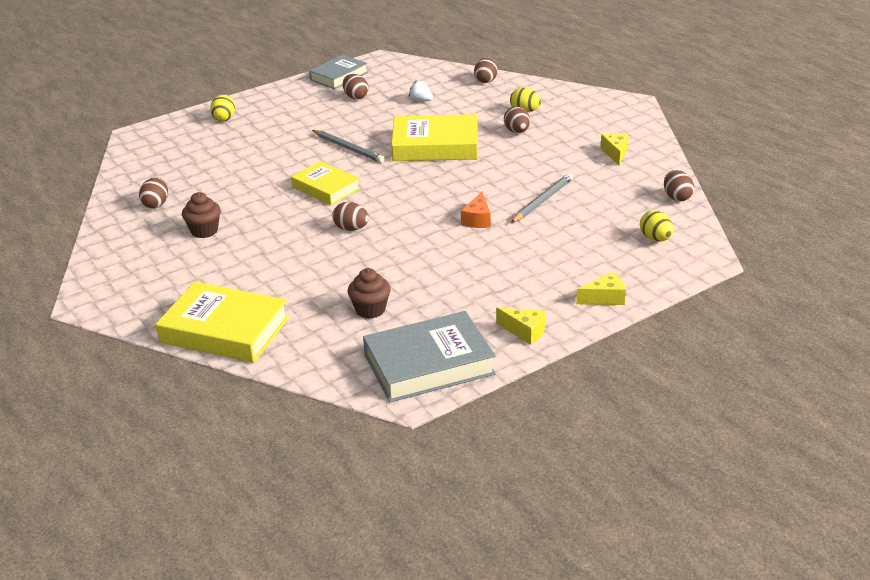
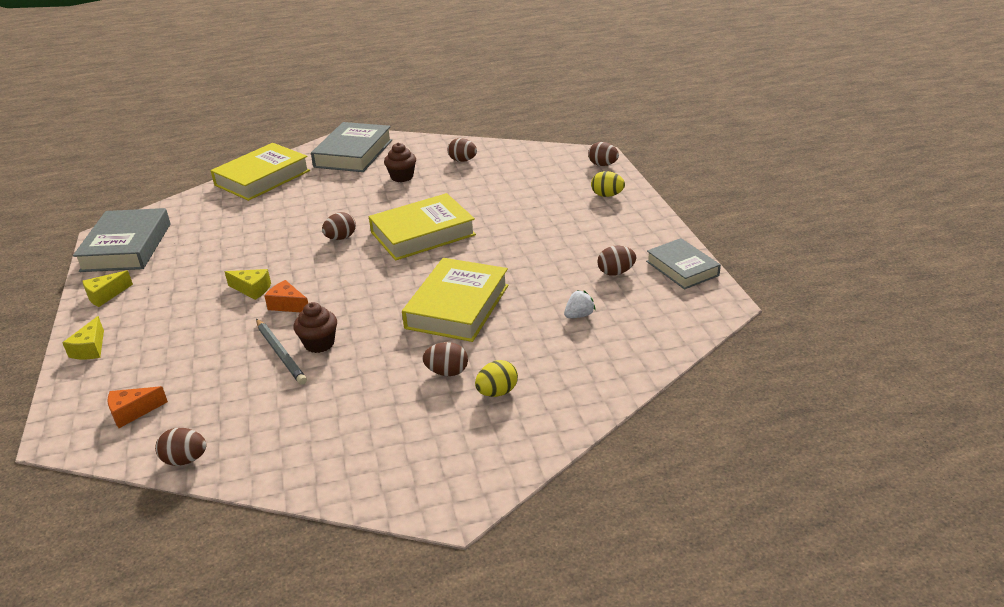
camera: 110 degrees right, 0 degrees up
yellow book [291,161,361,205] -> yellow book [369,193,476,261], size x1.57
grey pencil [312,130,384,163] -> none
brown cupcake [347,268,391,319] -> brown cupcake moved to [294,302,337,353]
brown egg [474,57,498,83] -> brown egg moved to [588,142,619,166]
yellow cheese [600,133,628,166] -> yellow cheese moved to [225,269,271,300]
yellow egg [640,210,674,242] -> orange cheese [107,386,168,428]
none -> grey book [311,122,392,172]

